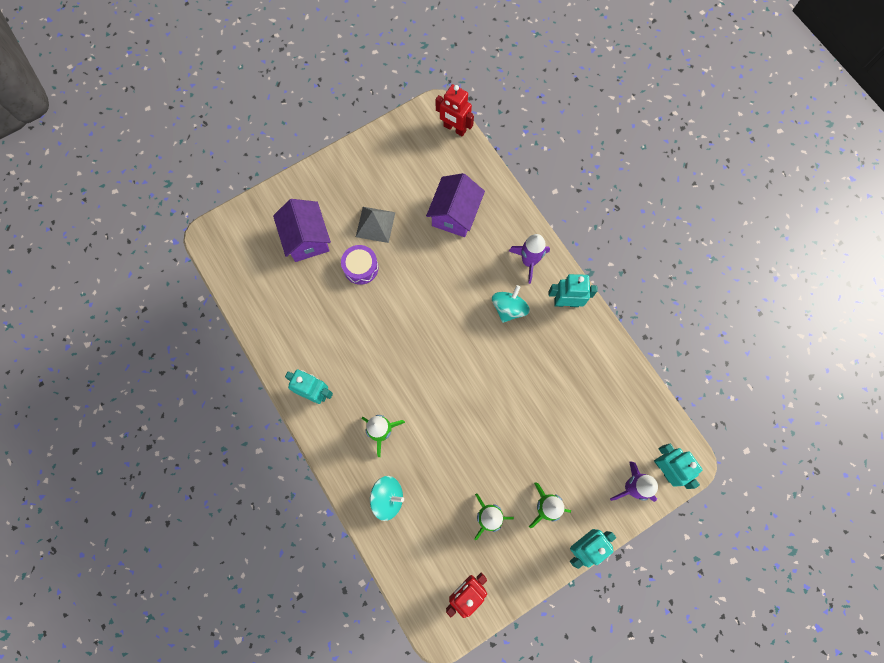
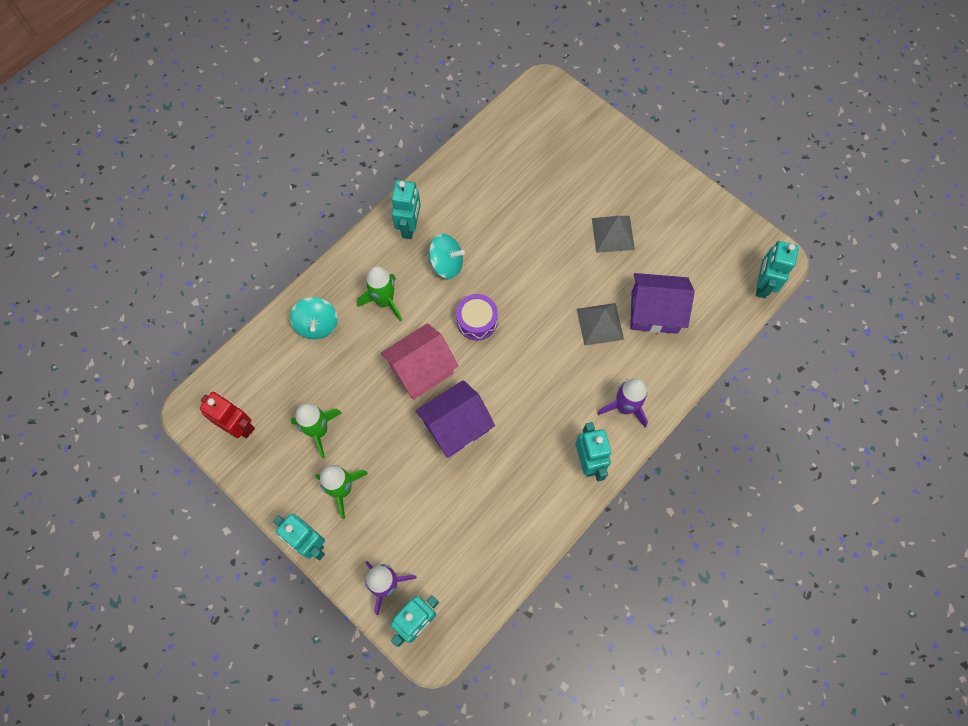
camera: 75 degrees right, 5 degrees down
purple house [273,199,331,262] -> purple house moved to [416,380,495,458]
purple drum [341,245,378,285] -> purple drum moved to [456,294,498,340]
red robot [436,84,474,136] -> turquoise robot [756,241,799,298]
turquoise spinning top [492,285,530,323] -> turquoise spinning top moved to [428,234,465,279]
none -> pink house [381,323,458,400]
none -> grey pyramid [577,303,624,346]

